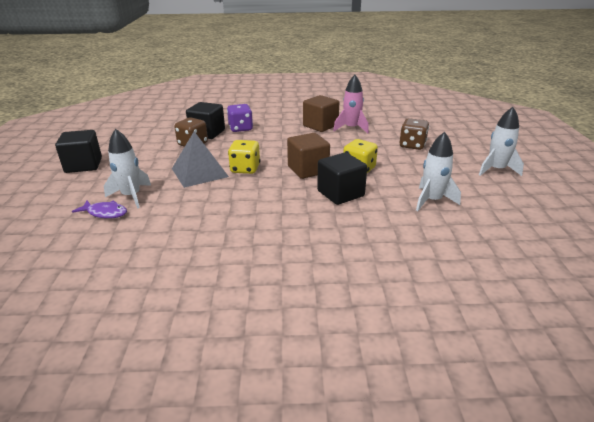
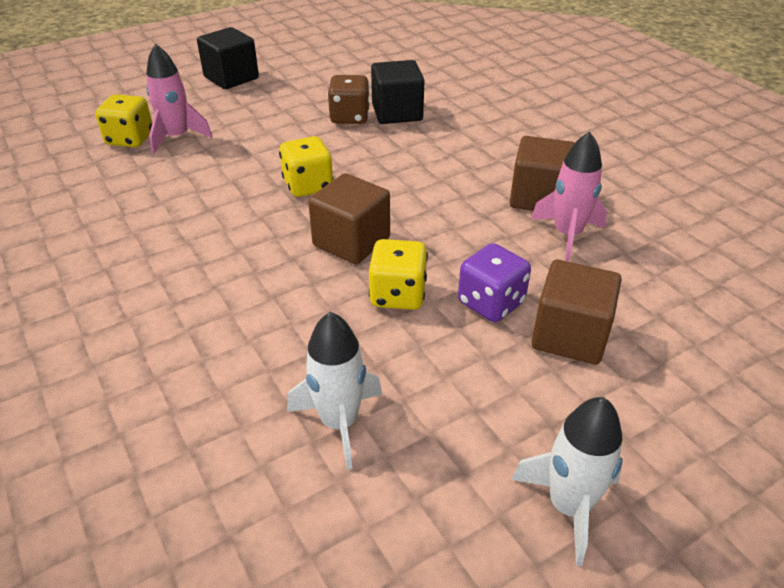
camera: 60 degrees right, 10 degrees up
purple fish [72,200,127,219] -> yellow dice [95,94,152,147]
white rocket [104,129,151,208] -> pink rocket [146,44,213,154]
grey pyramid [172,132,229,188] -> none
purple dice [227,104,253,132] -> purple dice moved to [458,243,531,322]
black cube [317,152,367,205] -> none
brown dice [399,118,429,150] -> brown cube [531,260,621,365]

